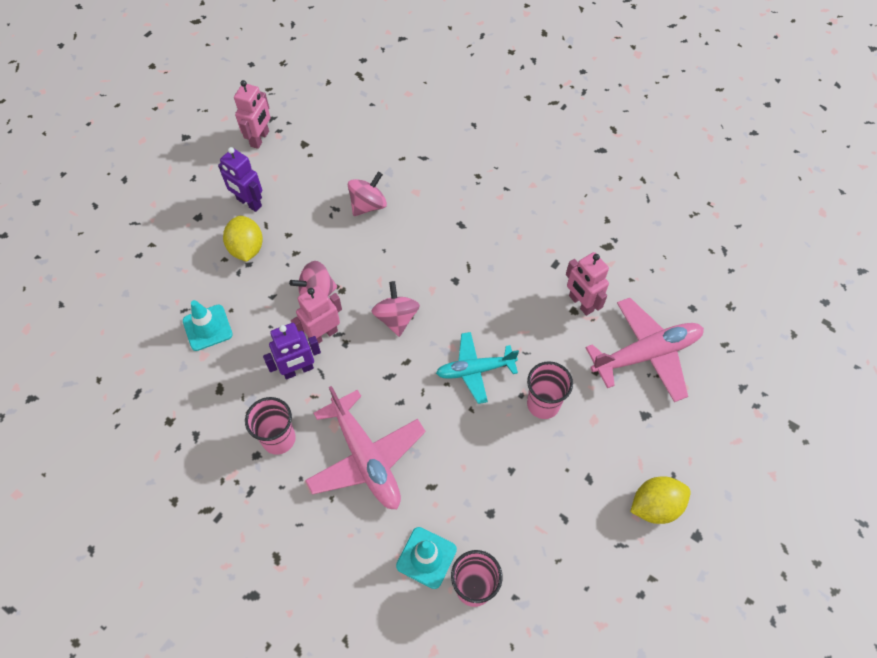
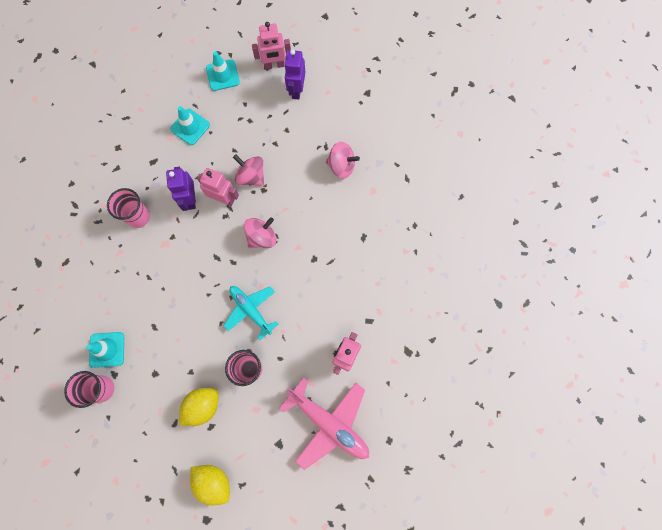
camera: 60 degrees right, 15 degrees up
yellow lemon [223,216,263,262] -> yellow lemon moved to [179,388,218,426]
pink robot [234,80,270,149] -> pink robot moved to [252,22,291,70]
purple robot [263,323,321,379] -> purple robot turned 45 degrees clockwise [166,167,196,211]
pink plane [305,386,426,509] -> none
none -> turquoise traffic cone [206,51,240,91]

